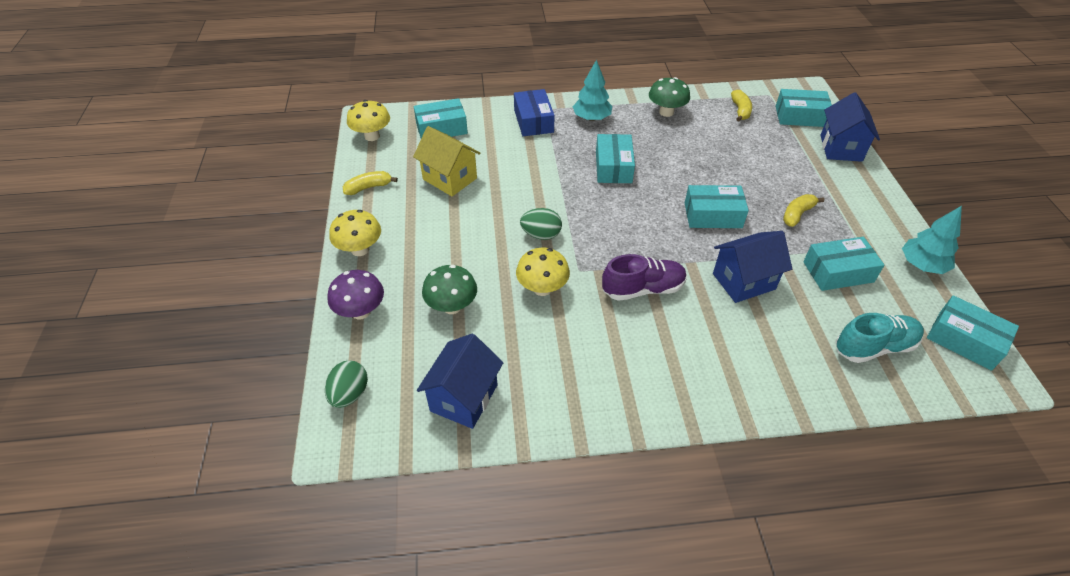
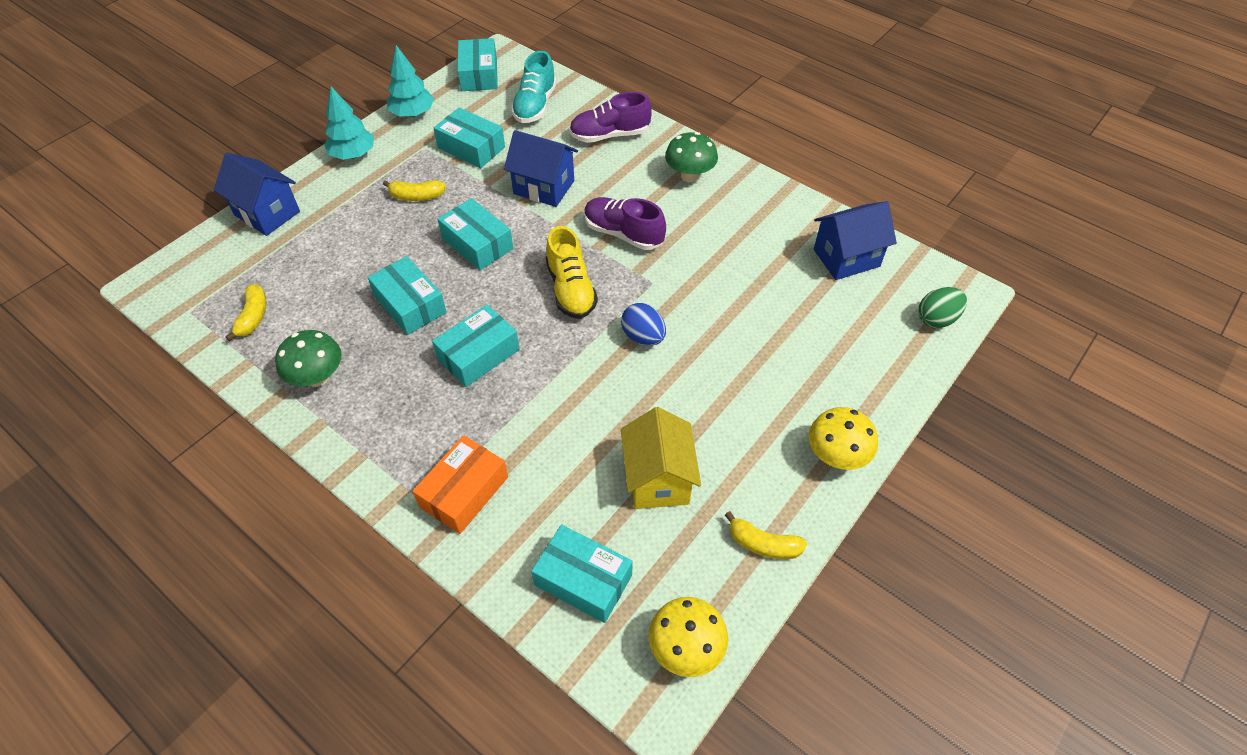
camera: 135 degrees left, 5 degrees up
purple mushroom [327,270,384,319] -> none
green mushroom [422,265,477,314] -> green mushroom moved to [665,132,718,182]
blue box [514,89,555,136] -> orange box [413,435,508,534]
yellow mushroom [516,248,570,296] -> none
green egg [520,208,562,240] -> blue egg [621,303,666,346]
turquoise tree [572,60,612,121] -> turquoise tree moved to [324,87,374,160]
yellow banana [731,90,752,121] -> yellow banana turned 135 degrees clockwise [225,284,266,341]
turquoise box [776,89,832,127] -> turquoise box moved to [368,256,447,335]
blue house [820,92,880,162] -> blue house turned 75 degrees clockwise [214,153,300,236]
turquoise shoe [836,313,924,363] -> turquoise shoe turned 105 degrees counterclockwise [511,51,556,123]
none -> yellow shoe [546,226,598,319]
none -> purple shoe [569,92,652,143]

